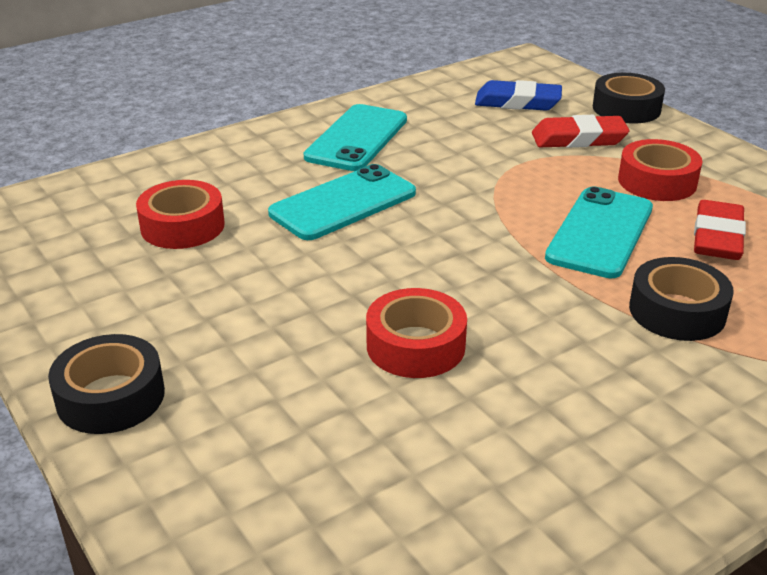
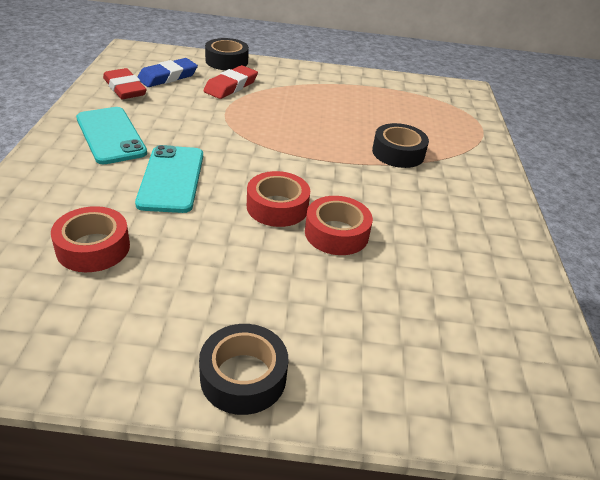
camera: 55 degrees left, 5 degrees up
turquoise phone [545,186,653,278] -> none
red tape [618,139,702,201] -> red tape moved to [247,171,310,227]
red eraser [694,200,746,260] -> red eraser moved to [103,68,147,99]

